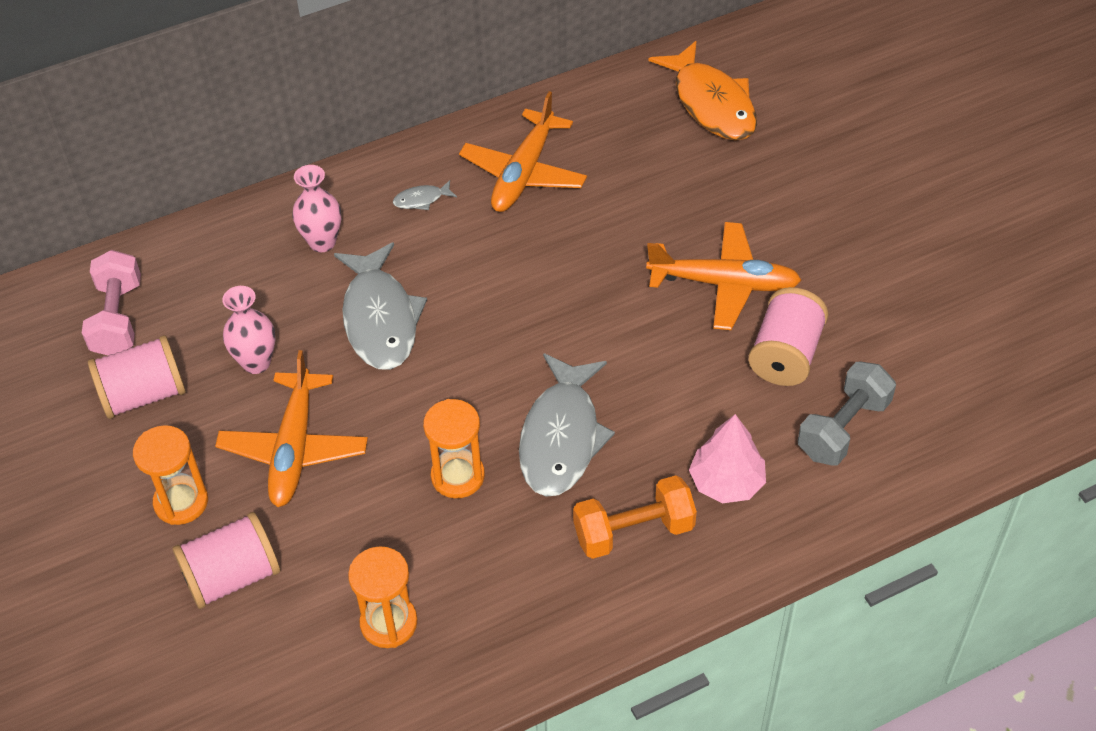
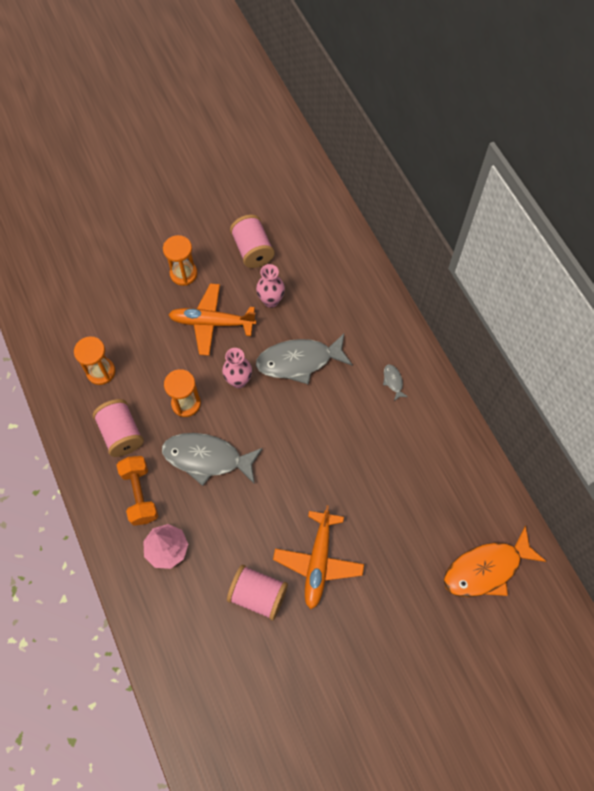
camera: 90 degrees right, 15 degrees up
pink dumbbell [82,250,141,356] -> none
pink spool [172,512,280,609] -> pink spool moved to [93,399,144,457]
pink vase [292,165,341,252] -> pink vase moved to [222,348,252,388]
orange plane [459,91,587,212] -> none
grey dumbbell [798,362,896,466] -> none

